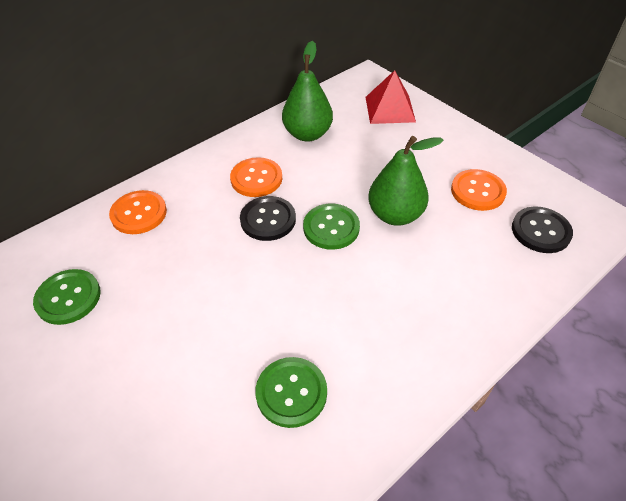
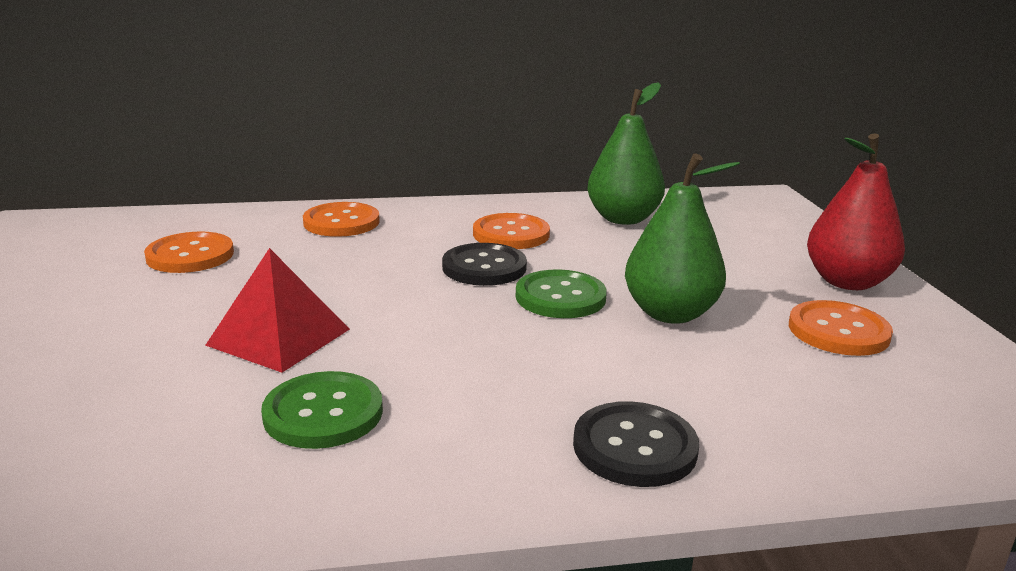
camera: 30 degrees right, 25 degrees down
green button [33,269,101,325] -> orange button [144,231,234,273]
red pyramid [366,70,416,124] -> red pyramid moved to [205,248,350,373]
black button [512,207,573,253] -> black button moved to [573,401,699,487]
none -> red pear [807,134,905,290]

